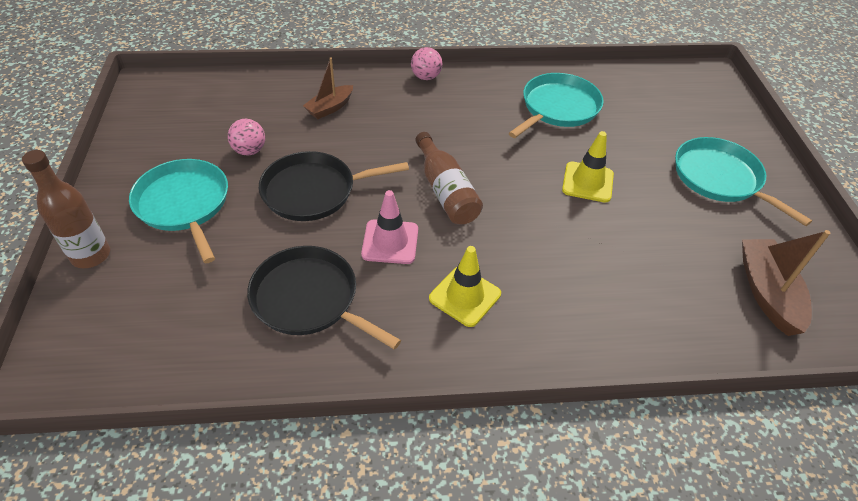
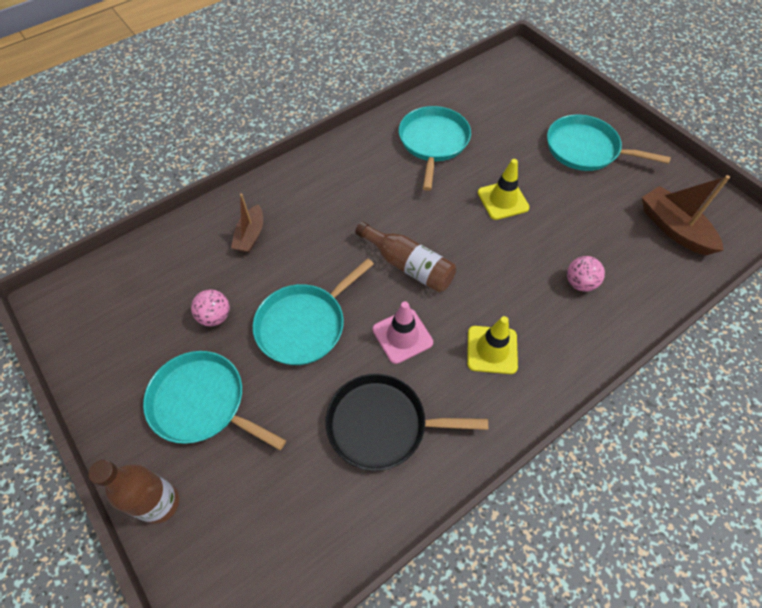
camera: 30 degrees left, 10 degrees up
black pan [259,151,409,221] -> turquoise pan [253,258,374,365]
pink ball [411,47,442,80] -> pink ball moved to [567,256,605,292]

